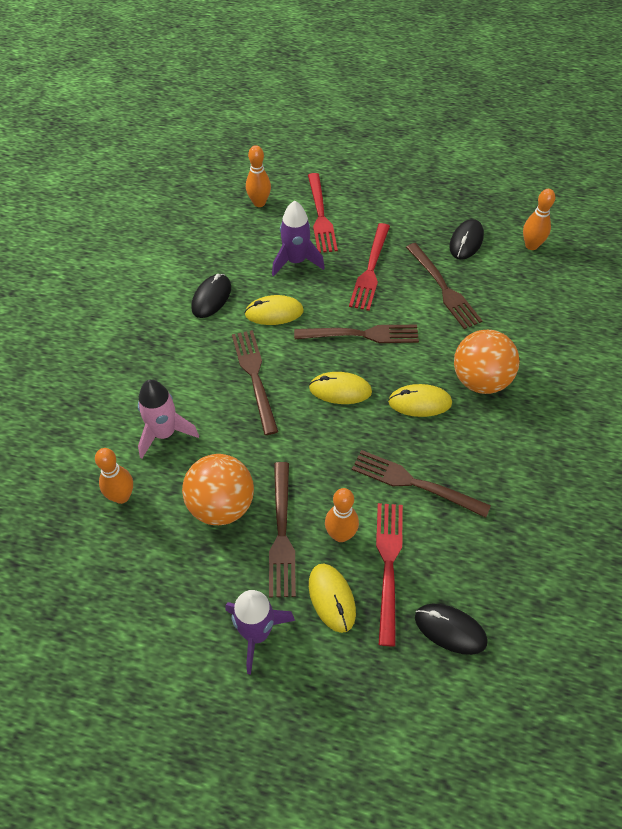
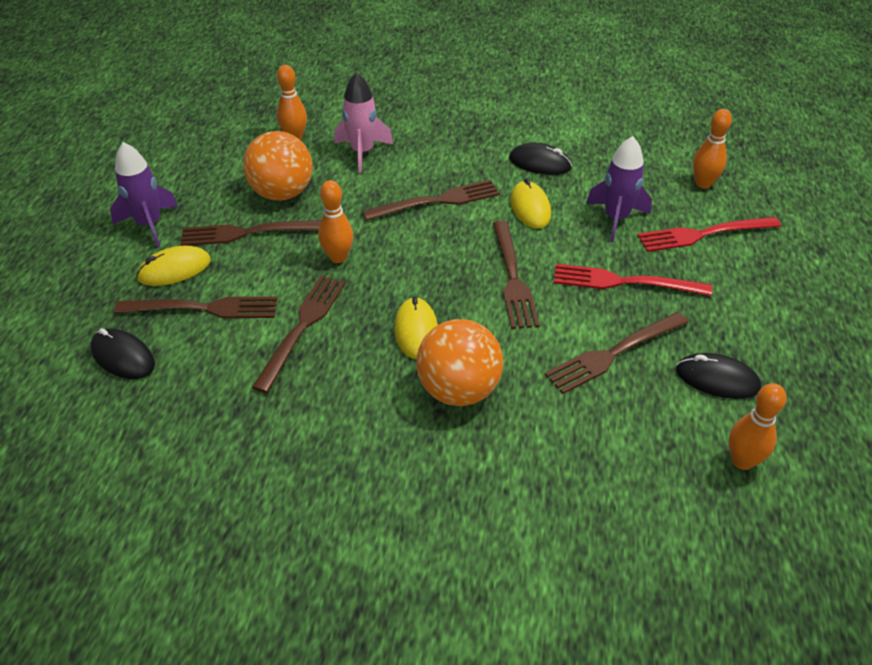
camera: 85 degrees right, 10 degrees down
yellow mouse [309,372,372,404] -> none
orange bowling pin [325,488,359,542] -> orange bowling pin moved to [318,180,353,263]
red fork [376,503,403,646] -> brown fork [114,297,278,319]
black mouse [415,604,488,655] -> black mouse turned 75 degrees counterclockwise [90,328,155,379]

